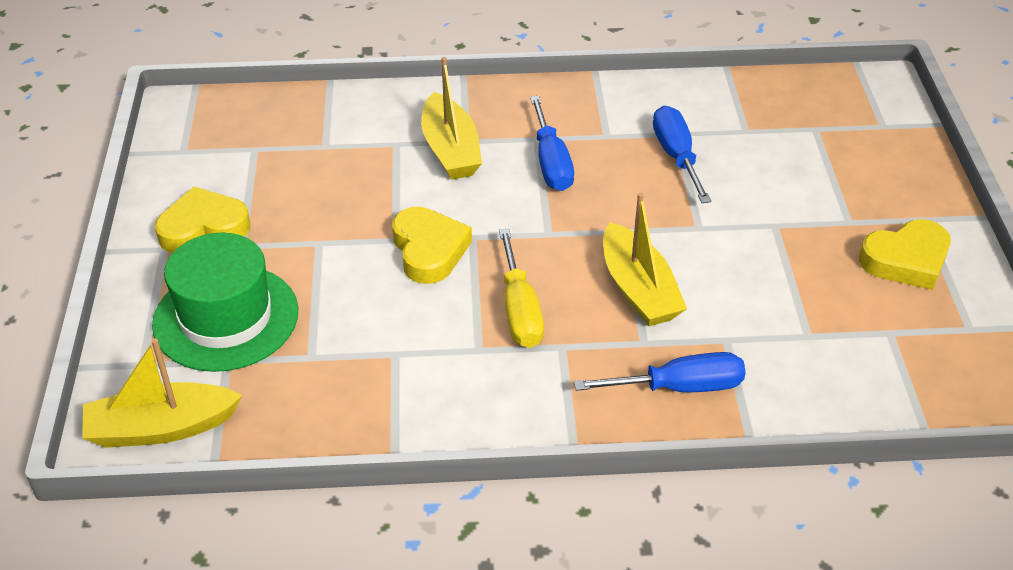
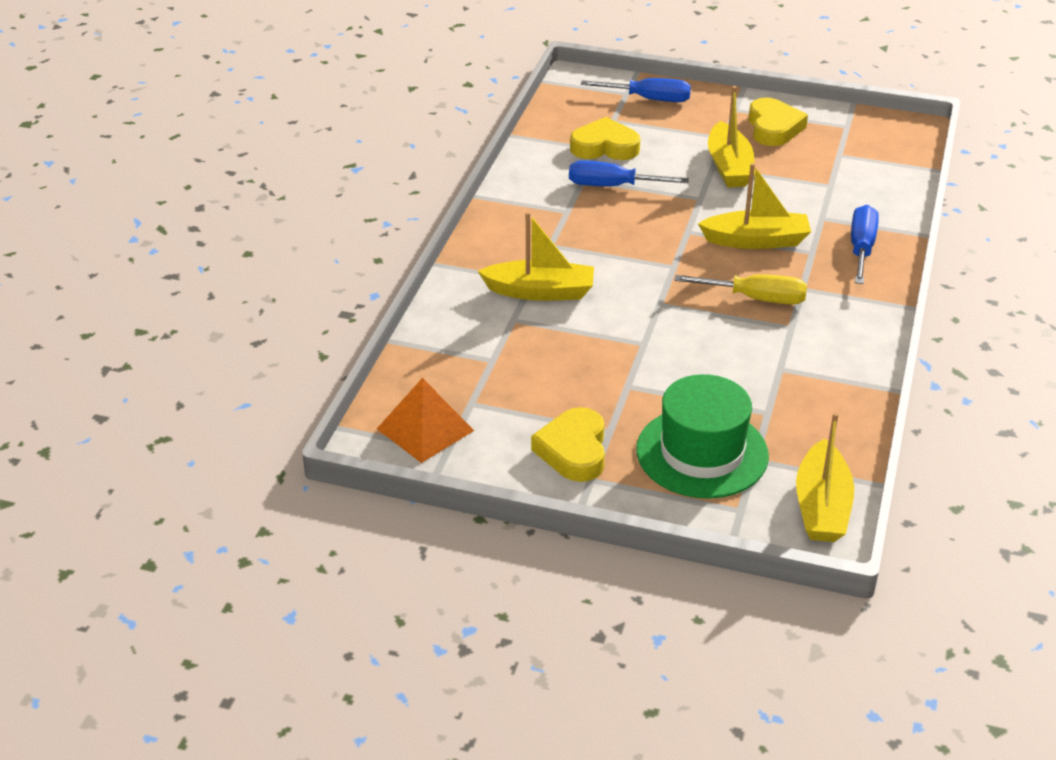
camera: 70 degrees left, 5 degrees down
yellow heart [392,207,472,284] -> yellow heart moved to [570,117,640,160]
blue screwdriver [530,96,574,191] -> blue screwdriver moved to [581,78,691,102]
none -> orange pyramid [377,378,474,463]
none -> yellow boat [708,86,755,187]

